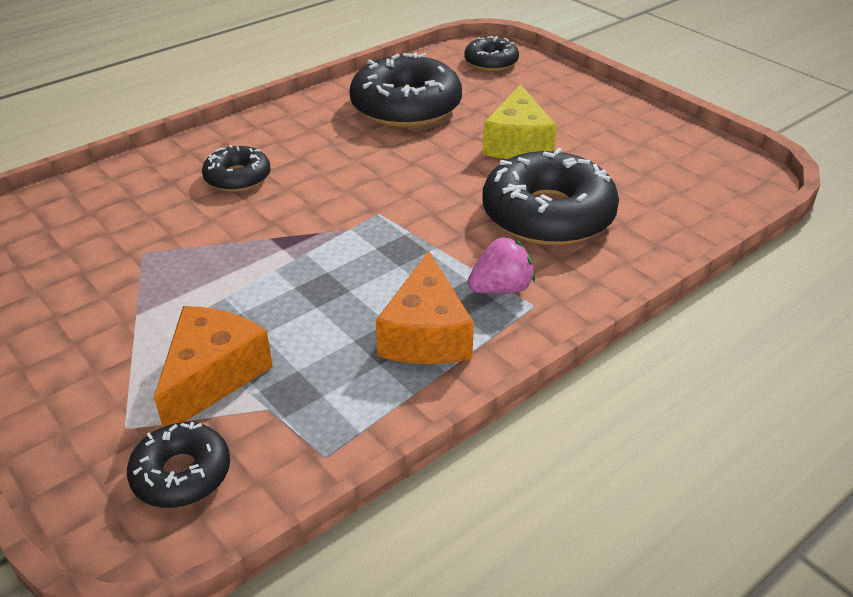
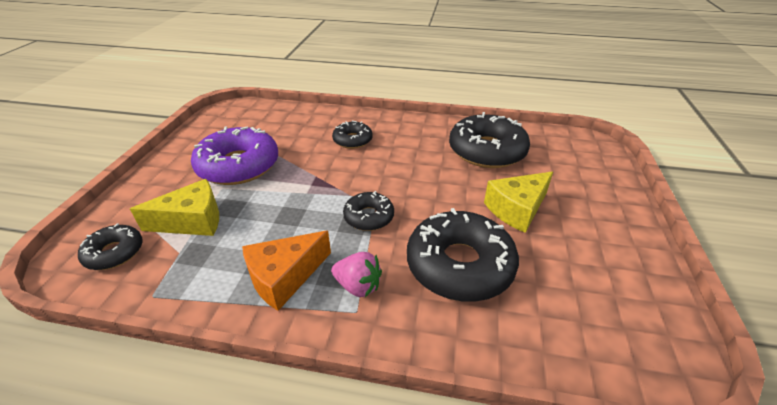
camera: 50 degrees right, 0 degrees up
orange cheese [154,306,273,427] -> yellow cheese [130,179,219,236]
black donut [464,36,519,71] -> black donut moved to [343,191,394,231]
none -> purple donut [191,126,278,185]

